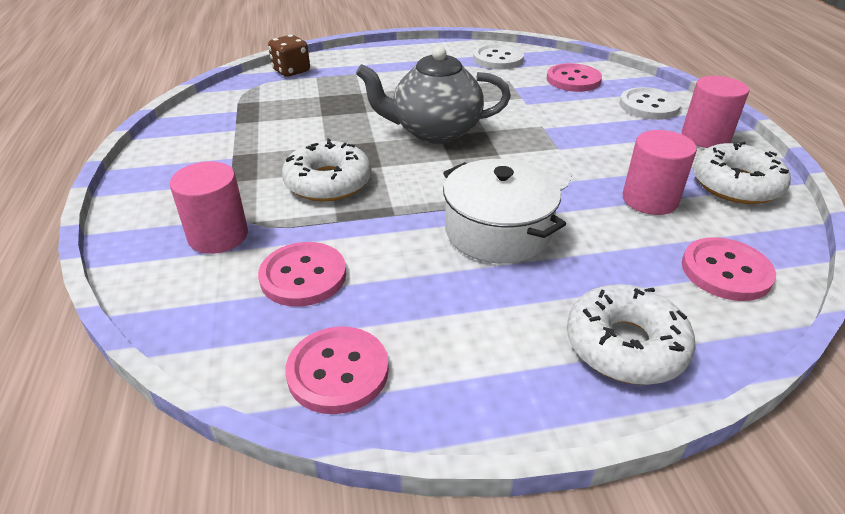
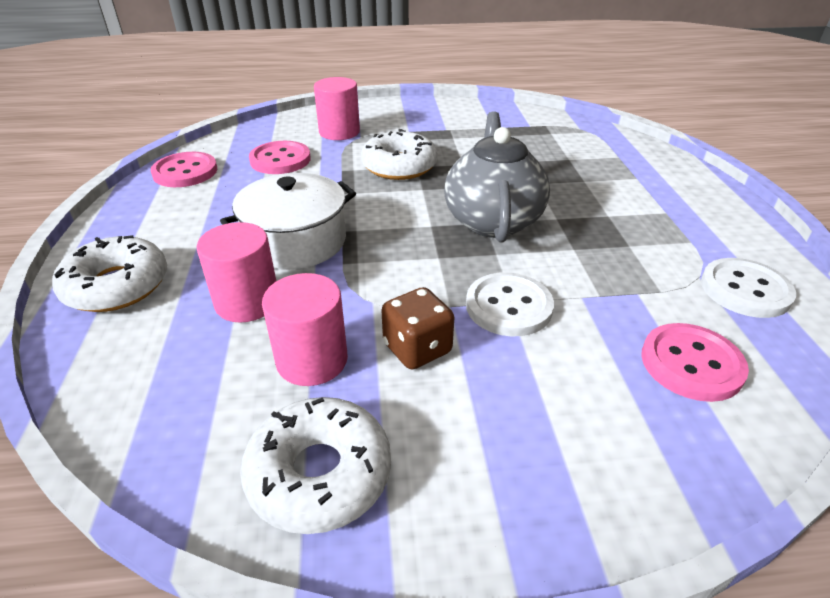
camera: 95 degrees right, 0 degrees up
brown dice [268,35,310,77] -> brown dice moved to [381,287,454,369]
white button [619,87,681,120] -> white button moved to [466,272,554,336]
pink cylinder [681,76,749,148] -> pink cylinder moved to [197,222,276,323]
pink button [682,237,776,301] -> none

